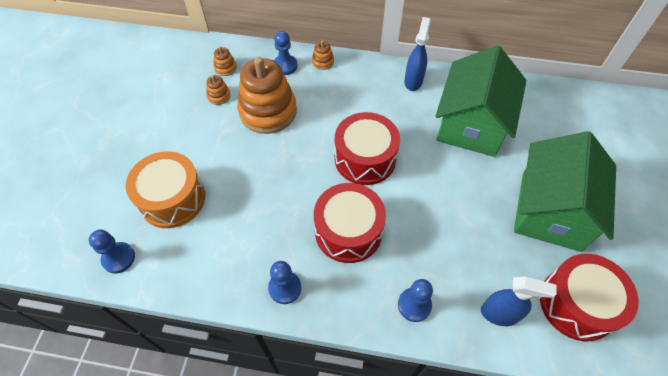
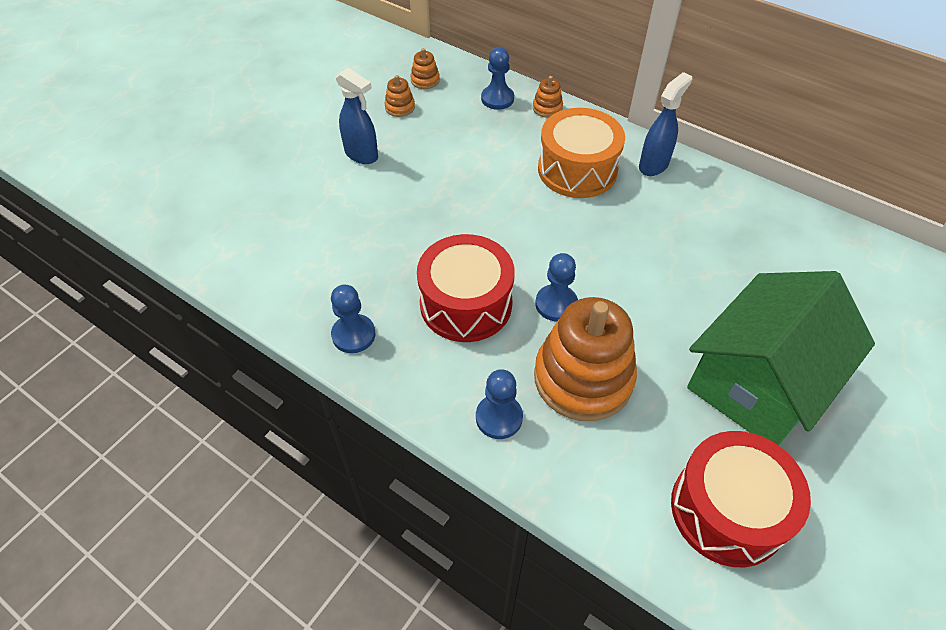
camera: 25 degrees right, 5 degrees down
blue pawn [88,230,135,273] -> blue pawn moved to [535,253,578,321]
orange drum [126,151,205,228] -> orange drum moved to [538,108,625,198]
orange stacking toy [237,57,297,134] -> orange stacking toy moved to [534,297,637,421]
red drum [335,112,400,185] -> none
green house [435,46,527,157] -> none
blue spray bottle [481,276,557,326] -> blue spray bottle moved to [336,67,378,164]

